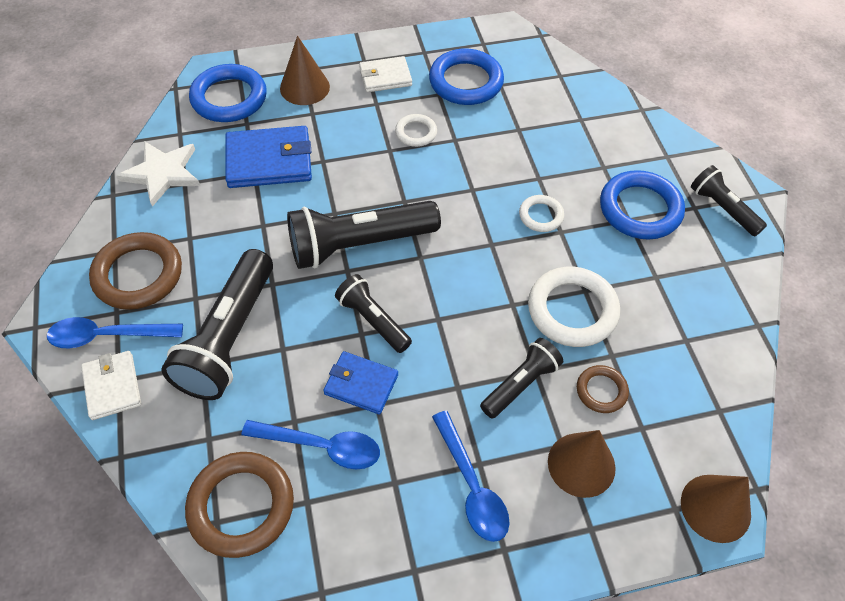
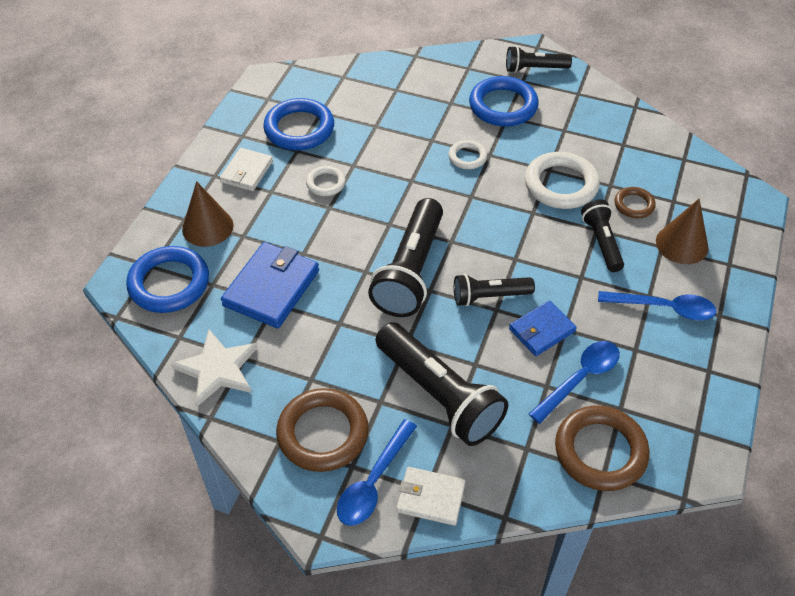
camera: 55 degrees left, 5 degrees down
brown cone [681,475,751,543] -> none

